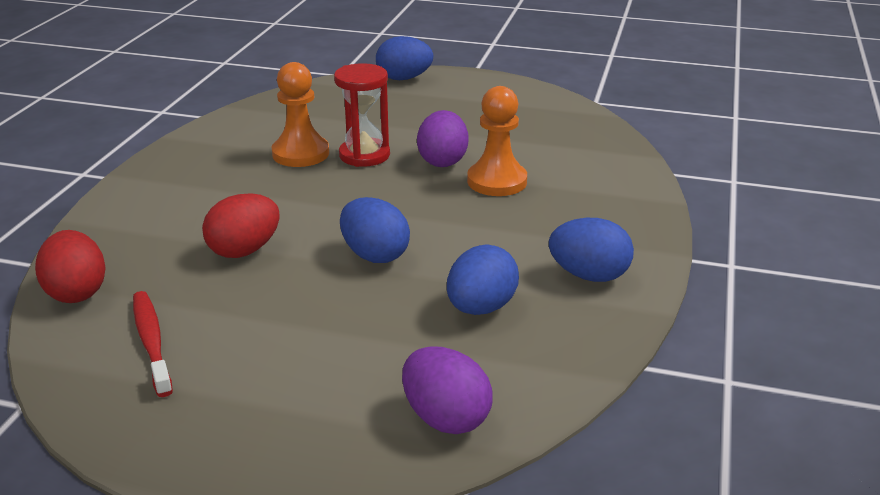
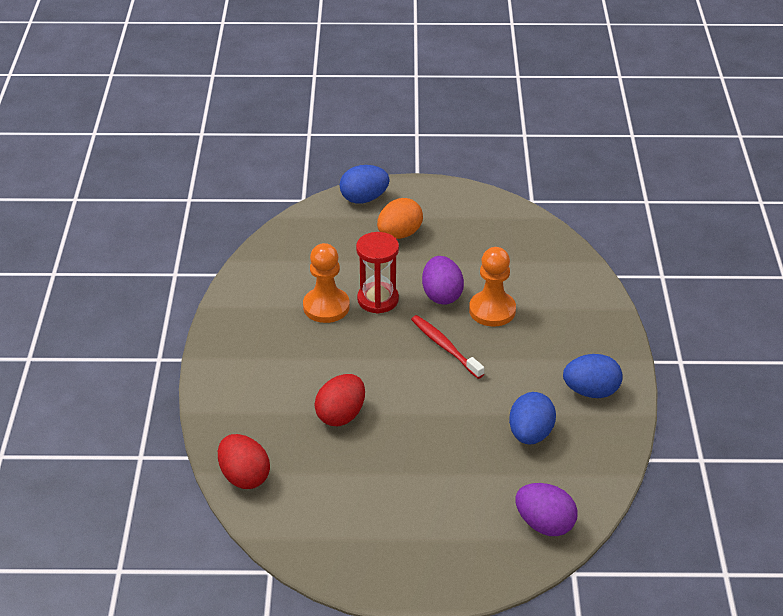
camera: 15 degrees left, 10 degrees up
red toothbrush [133,291,173,397] -> red toothbrush moved to [411,315,484,379]
blue egg [340,197,410,263] -> none
none -> orange egg [377,198,423,239]

